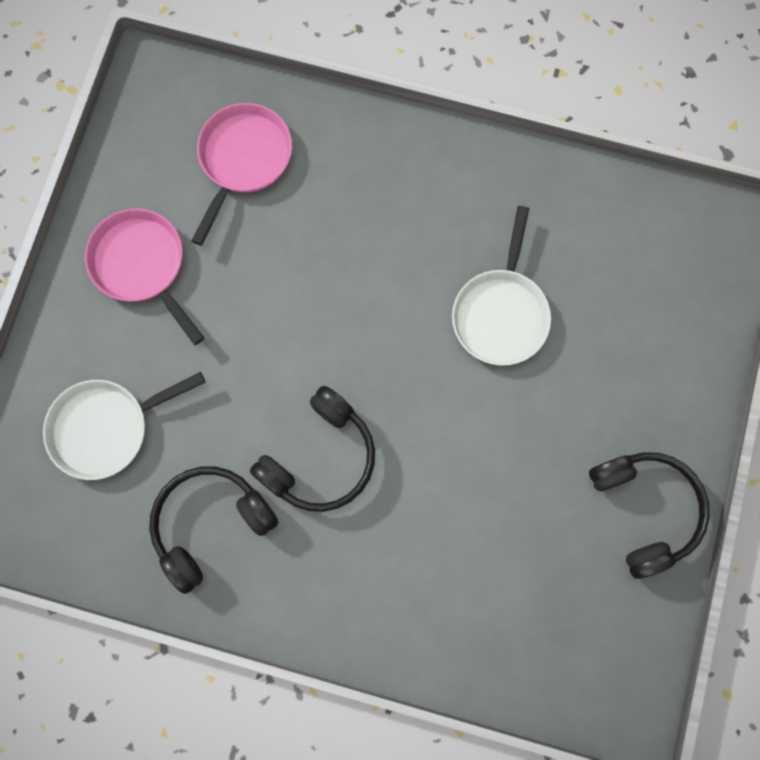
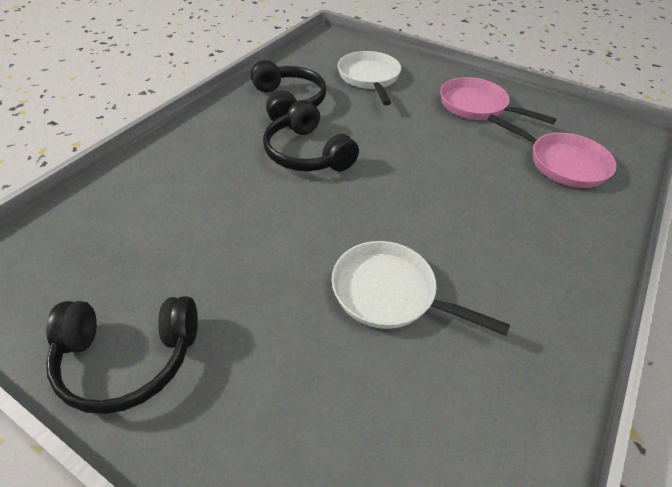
camera: 105 degrees right, 30 degrees down
pink pan [85,209,204,345] -> pink pan turned 120 degrees counterclockwise [440,77,556,124]

